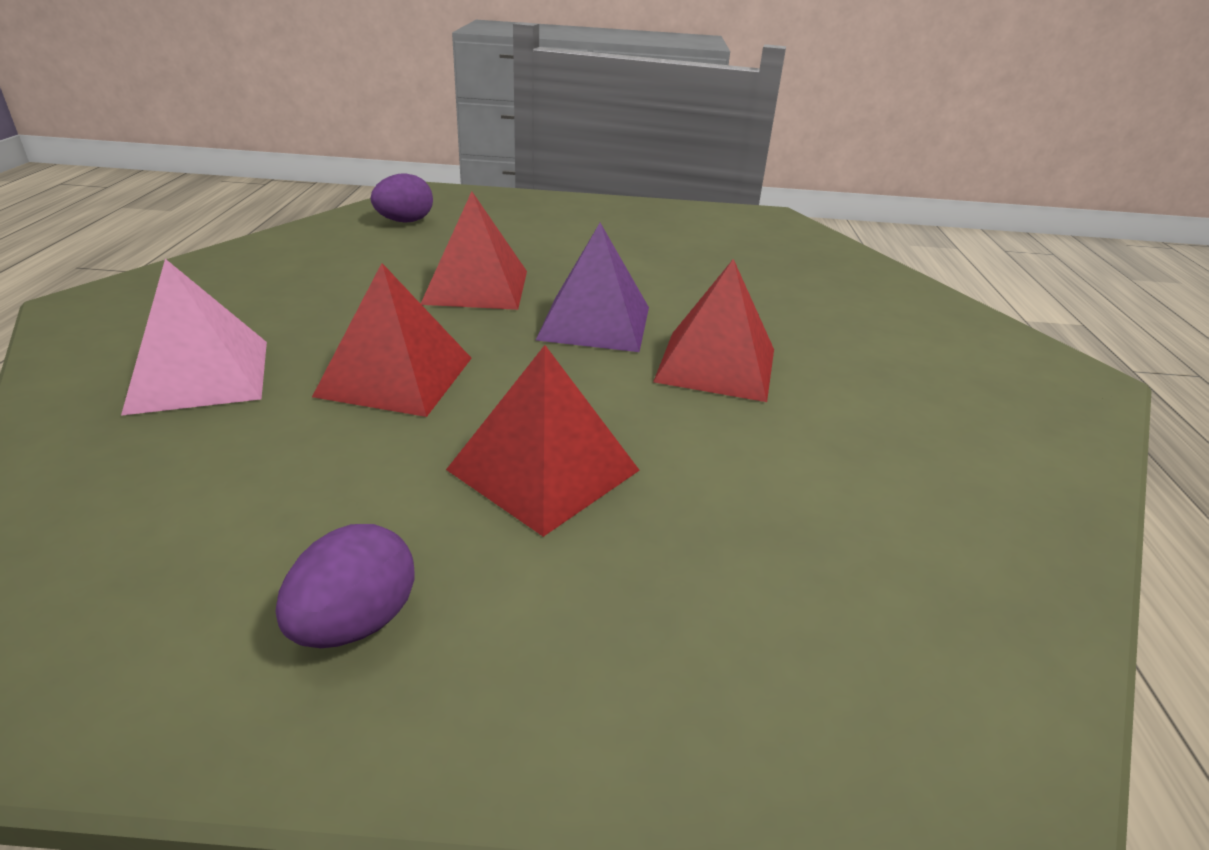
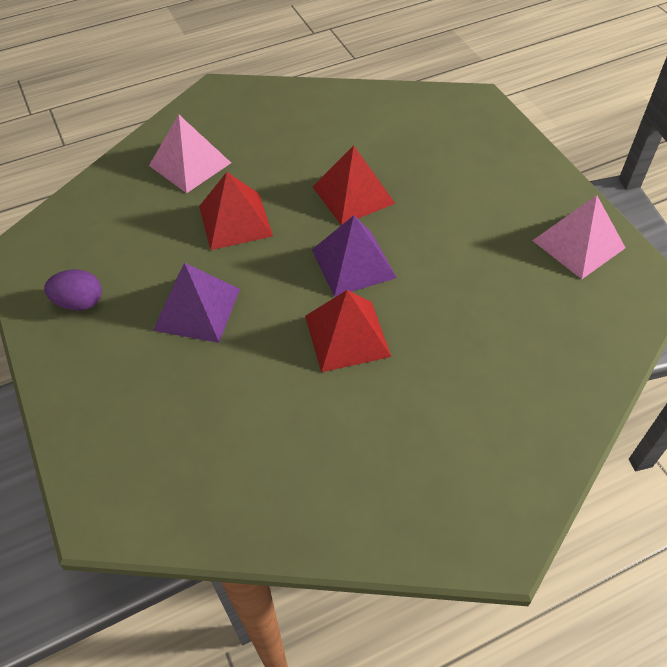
camera: 65 degrees right, 20 degrees up
purple egg [371,173,433,223] -> none
red pyramid [446,345,640,537] -> purple pyramid [153,263,240,343]
none -> pink pyramid [532,195,626,279]

